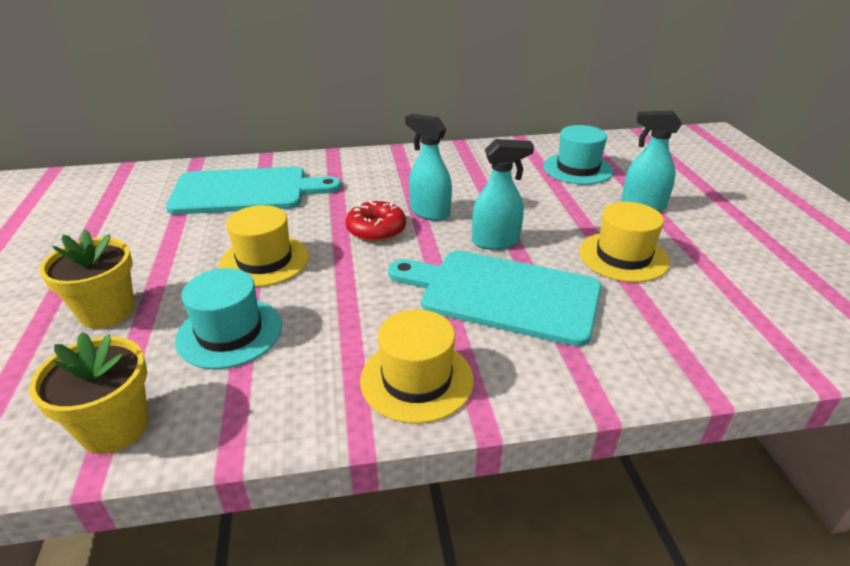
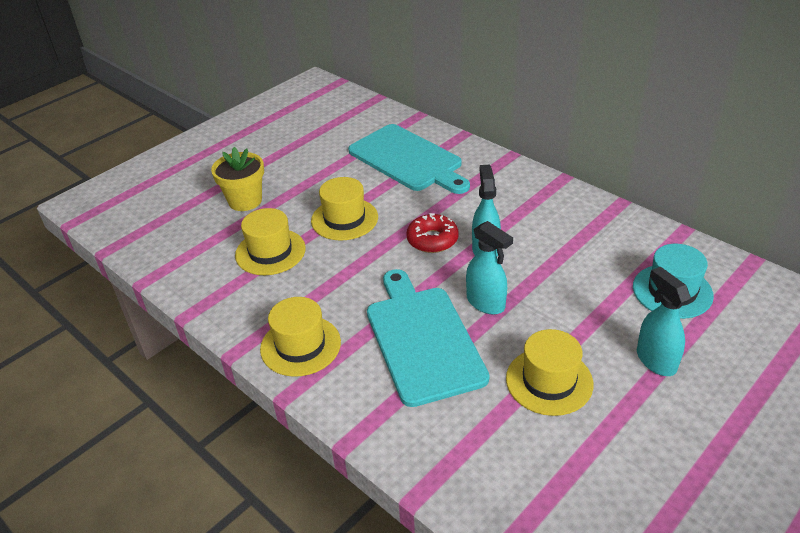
camera: 55 degrees right, 5 degrees up
yellow flower pot [29,332,149,454] -> none
turquoise hat [175,268,282,369] -> yellow hat [235,208,306,275]

